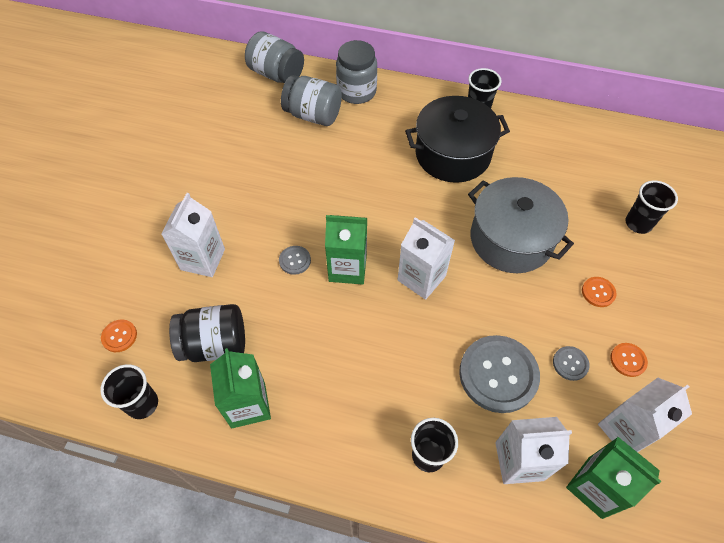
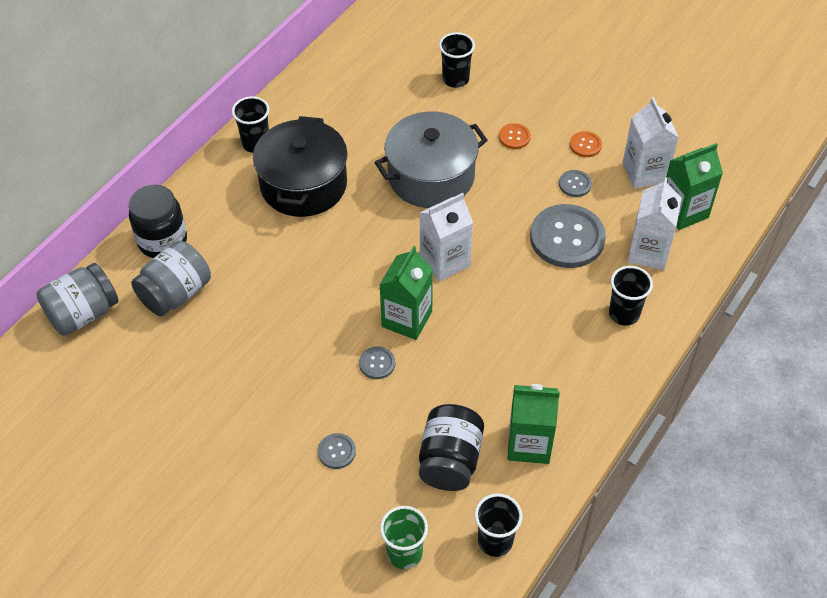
camera: 70 degrees left, 5 degrees down
orange button [101,320,137,352] -> green cup [380,506,428,569]
white carton [161,193,225,277] -> grey button [318,433,356,469]
grey jar [336,40,377,104] -> black jar [129,185,187,258]

